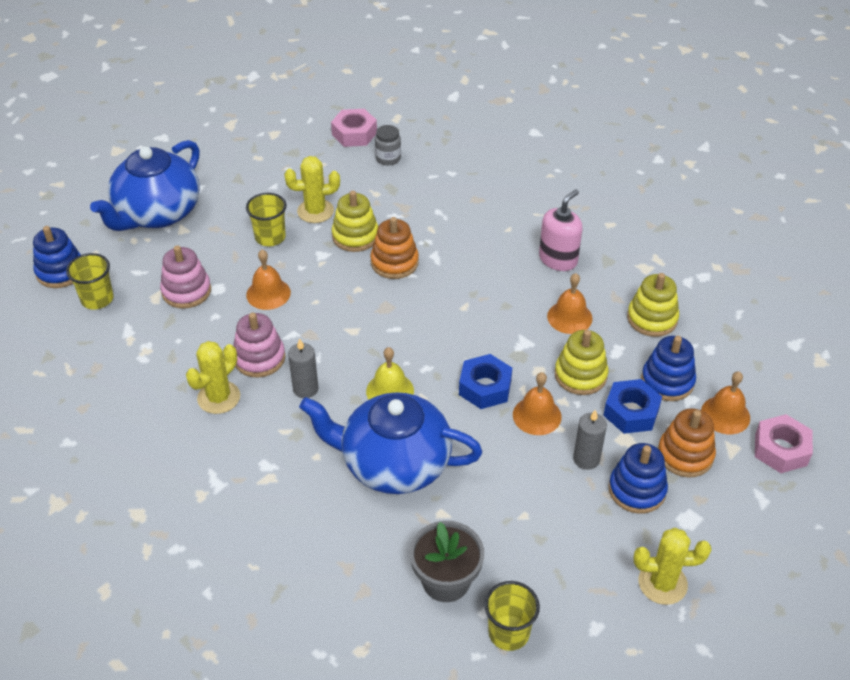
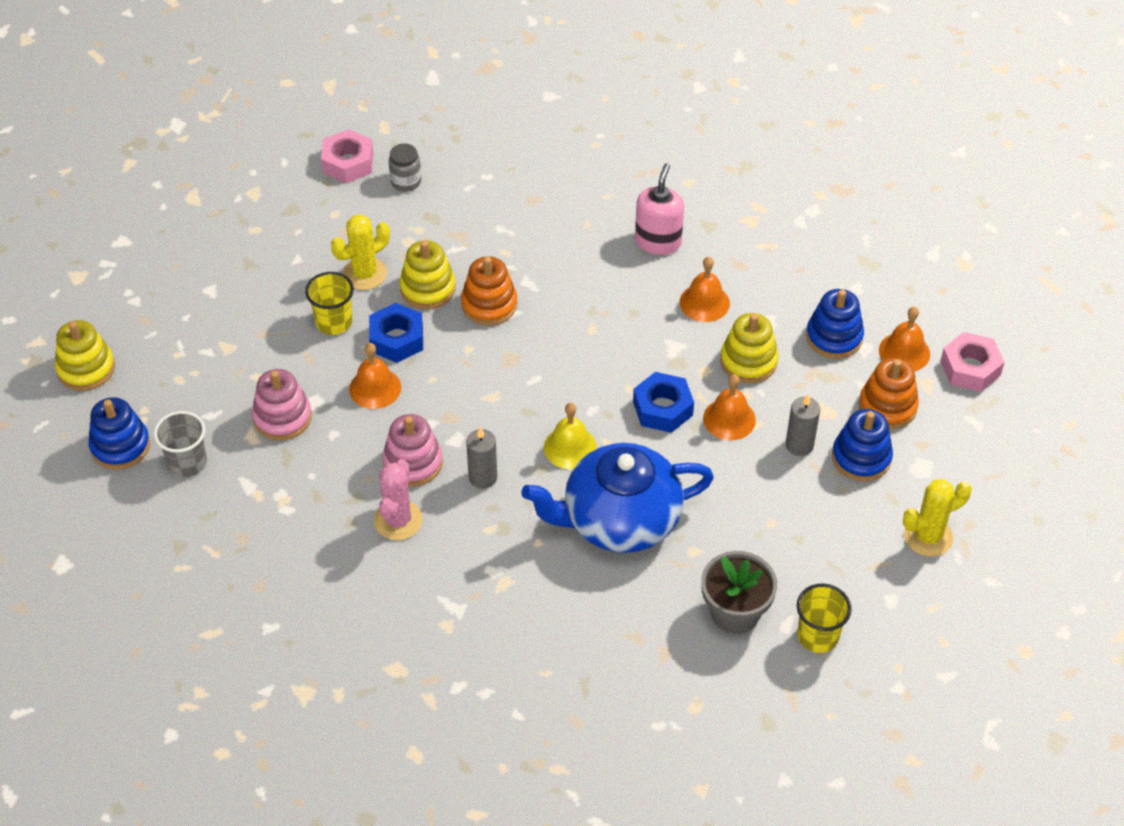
camera: 25 degrees left, 5 degrees up
yellow cup [66,253,114,310] -> grey cup [154,411,207,477]
blue teapot [90,140,200,231] -> none
yellow cactus [186,341,240,414] -> pink cactus [374,459,423,540]
blue nut [603,379,662,434] -> blue nut moved to [369,303,423,363]
yellow stacking toy [627,273,679,337] -> yellow stacking toy moved to [55,320,115,391]

